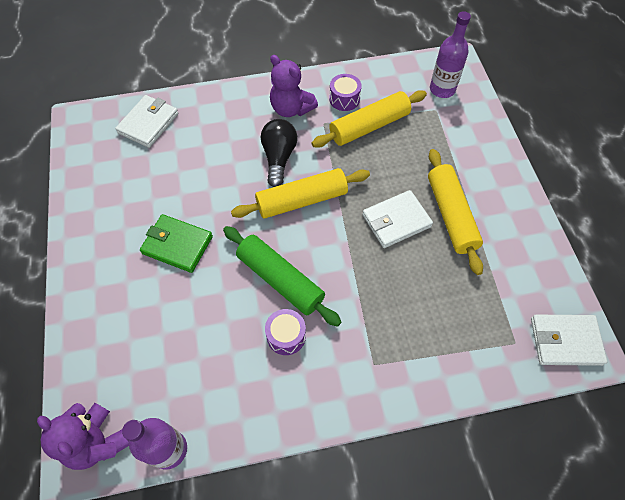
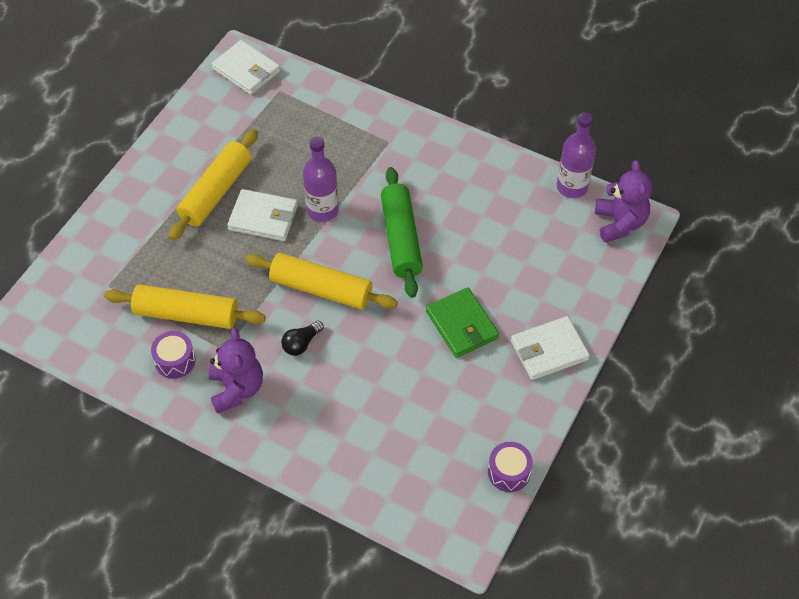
camera: 140 degrees left, 5 degrees down
white wallet [115,95,178,148] -> white wallet moved to [511,316,590,380]
black light bulb [261,119,297,187] -> black light bulb [281,320,324,356], size x0.61
purple drum [265,309,306,355] -> purple drum moved to [488,442,533,492]
purple bottle [430,11,471,98] -> purple bottle moved to [303,136,339,222]

